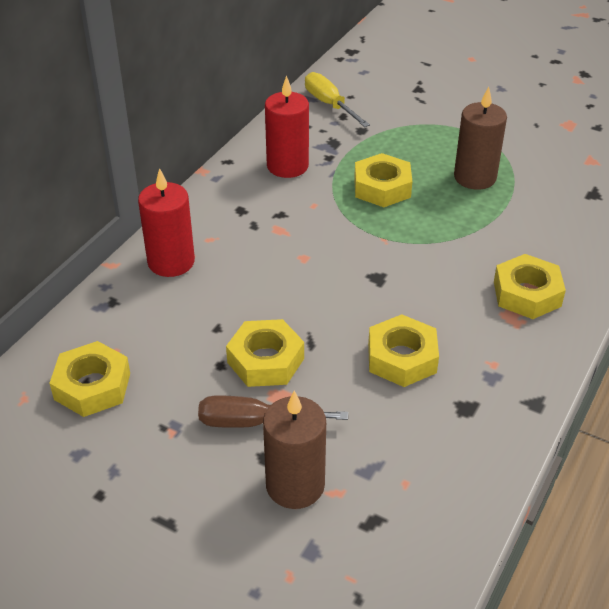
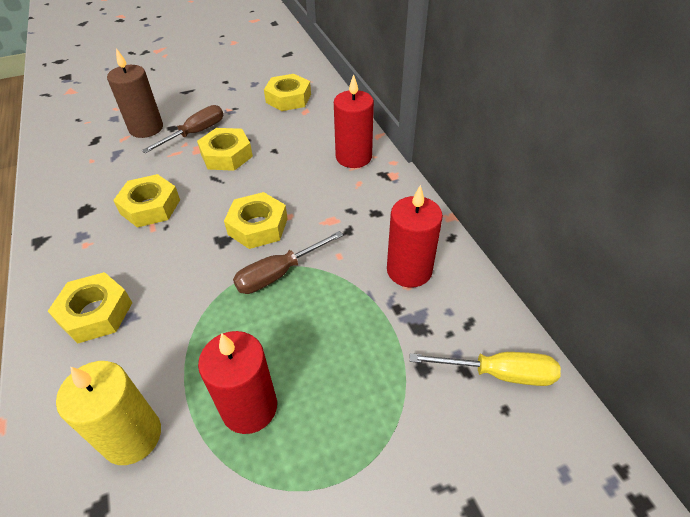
camera: 130 degrees right, 5 degrees up
yellow nut [354,153,413,207] -> yellow nut moved to [224,192,288,249]
brown candle [454,87,507,190] -> red candle [198,331,277,434]
none -> yellow candle [56,361,161,465]
none -> brown screwdriver [233,231,343,294]

